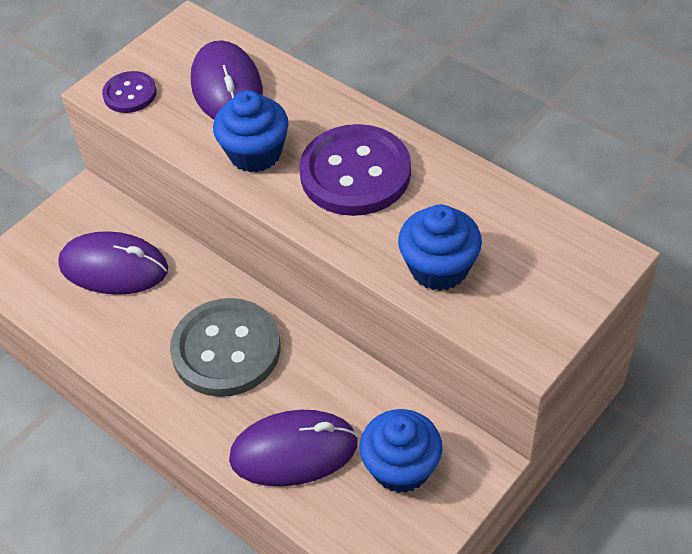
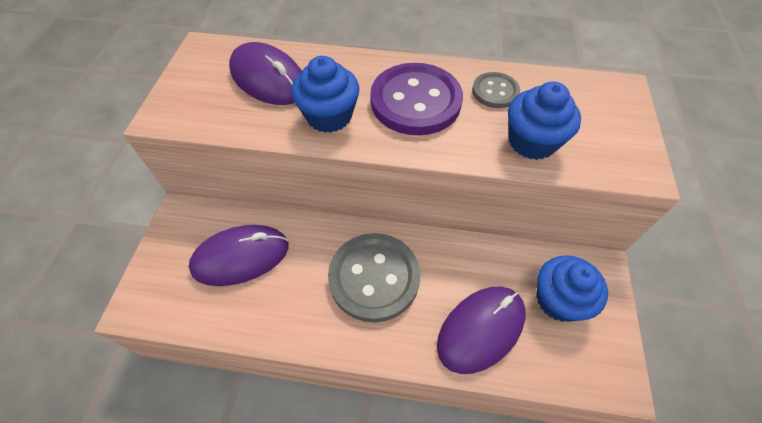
camera: 35 degrees left, 5 degrees up
purple button [102,71,157,113] -> none
none -> grey button [472,72,520,108]

